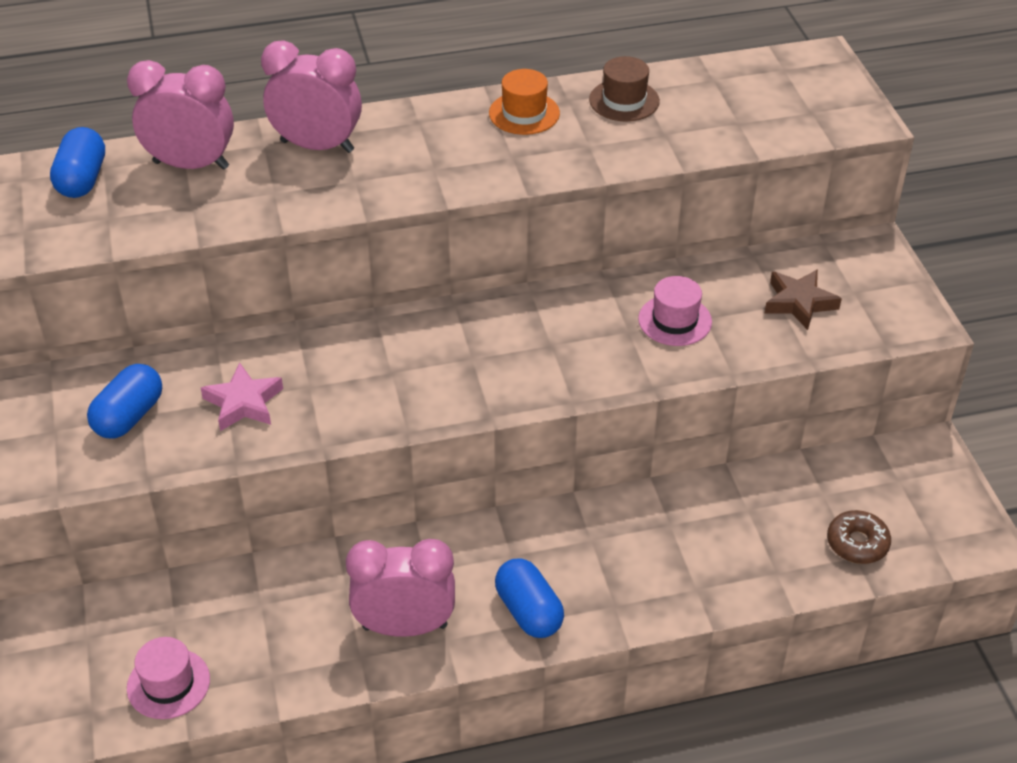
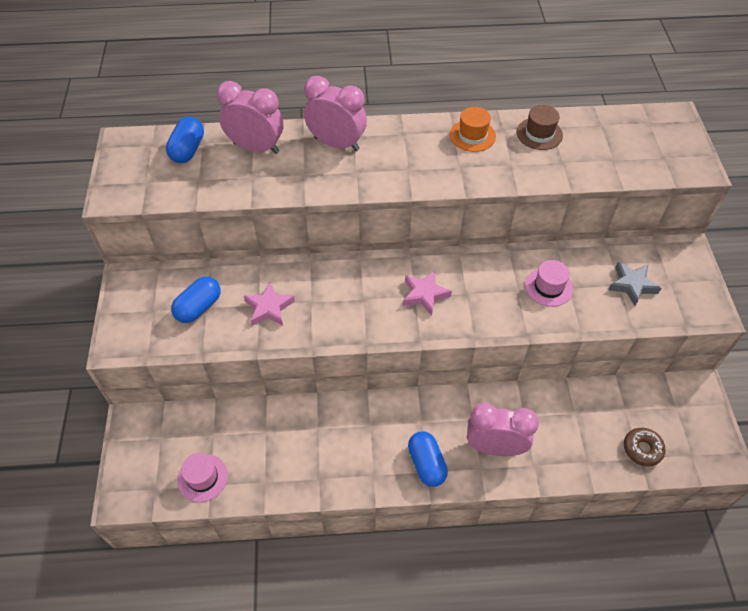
camera: 10 degrees right, 10 degrees up
pink clock [346,539,455,637] -> pink clock moved to [467,403,539,456]
brown star [765,269,842,330] -> grey star [608,262,661,306]
none -> pink star [403,270,452,316]

